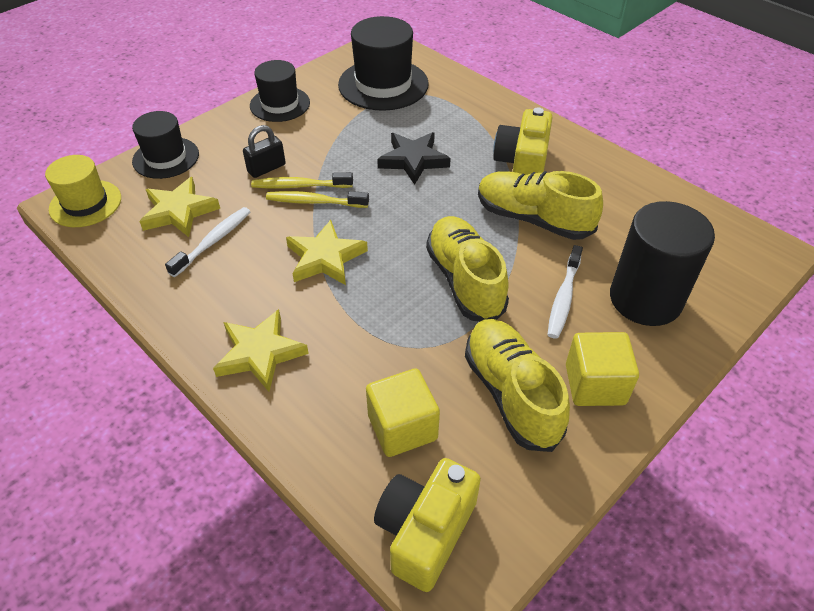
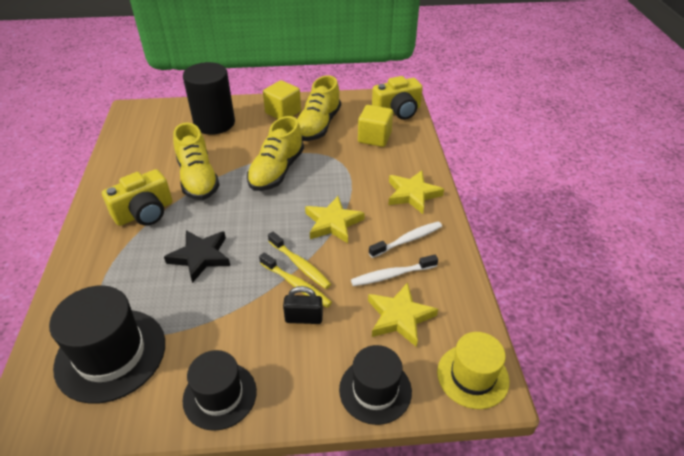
camera: 140 degrees left, 5 degrees down
white toothbrush [547,245,583,339] -> white toothbrush moved to [369,222,442,258]

